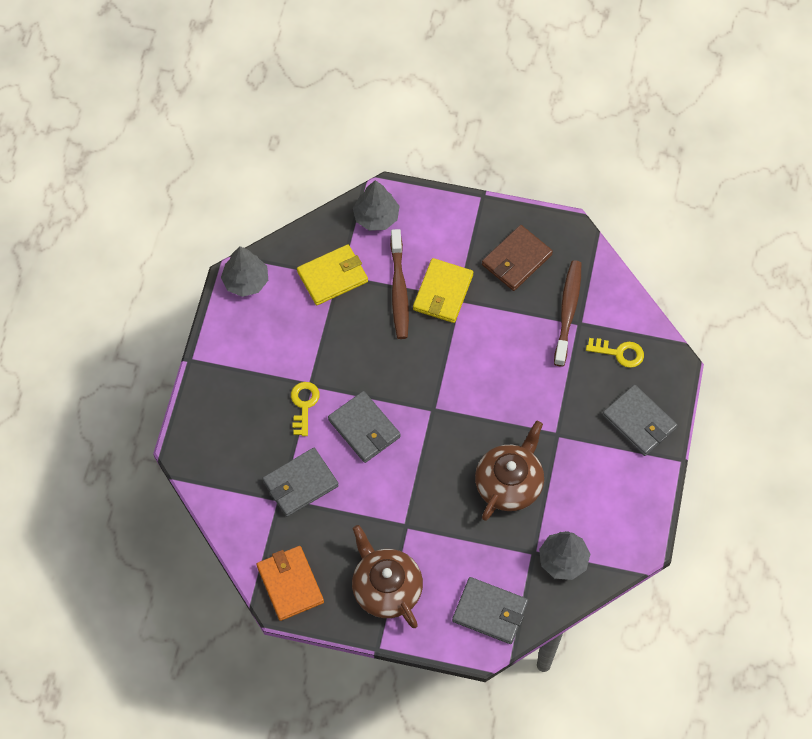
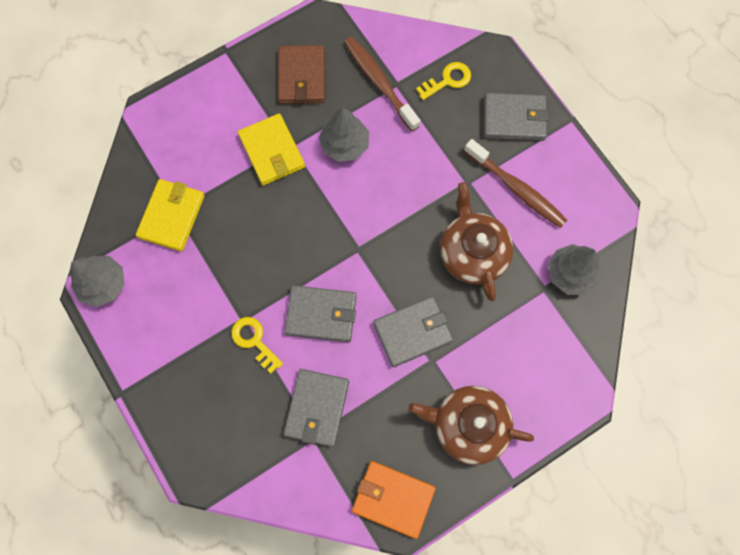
camera: 45 degrees left, 10 degrees up
grey tree [353,180,399,231] -> grey tree moved to [319,108,369,162]
brown toothbrush [390,229,409,339] -> brown toothbrush moved to [464,139,567,228]
grey wallet [452,577,528,644] -> grey wallet moved to [373,296,453,367]

